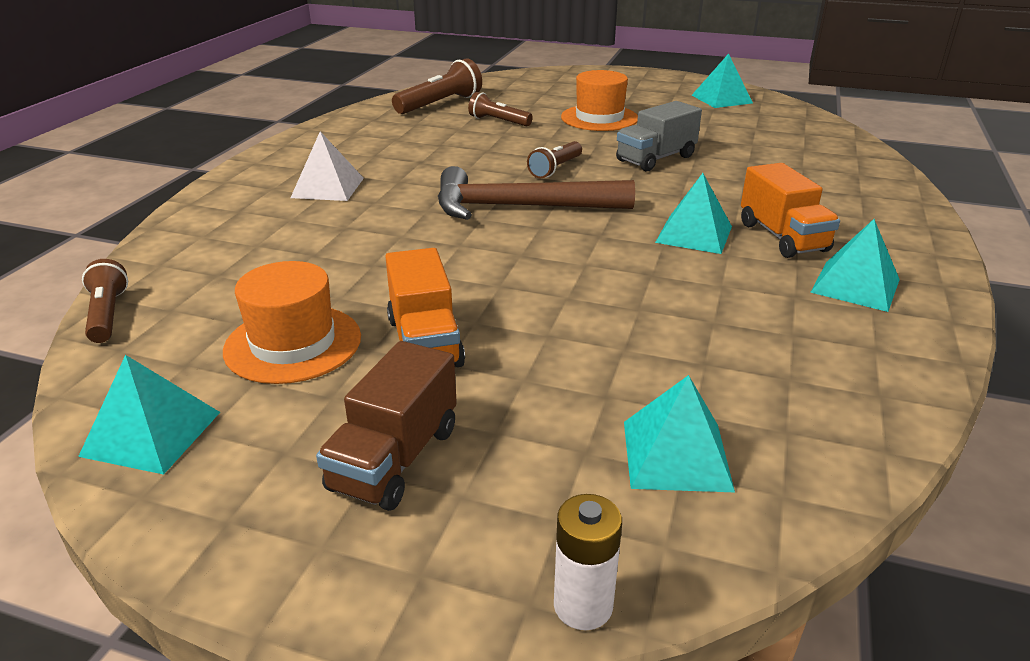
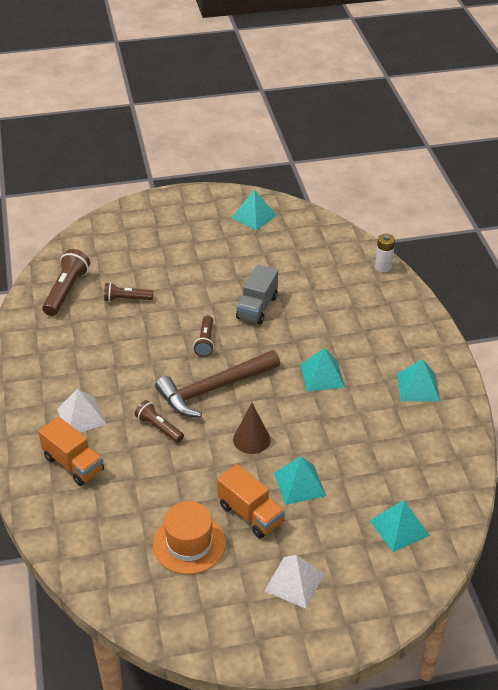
camera: 30 degrees left, 10 degrees up
turquoise pyramid [78,355,220,475] -> turquoise pyramid moved to [274,456,326,505]
brown flashlight [82,259,128,343] -> brown flashlight moved to [135,400,184,443]
brown truck [316,341,457,511] -> white pyramid [265,555,325,609]
white battery [554,494,622,630] -> white battery moved to [375,234,395,272]
orange hat [561,70,638,131] -> none
orange truck [741,163,840,258] -> orange truck moved to [38,417,104,486]
none -> brown cone [233,403,270,454]

